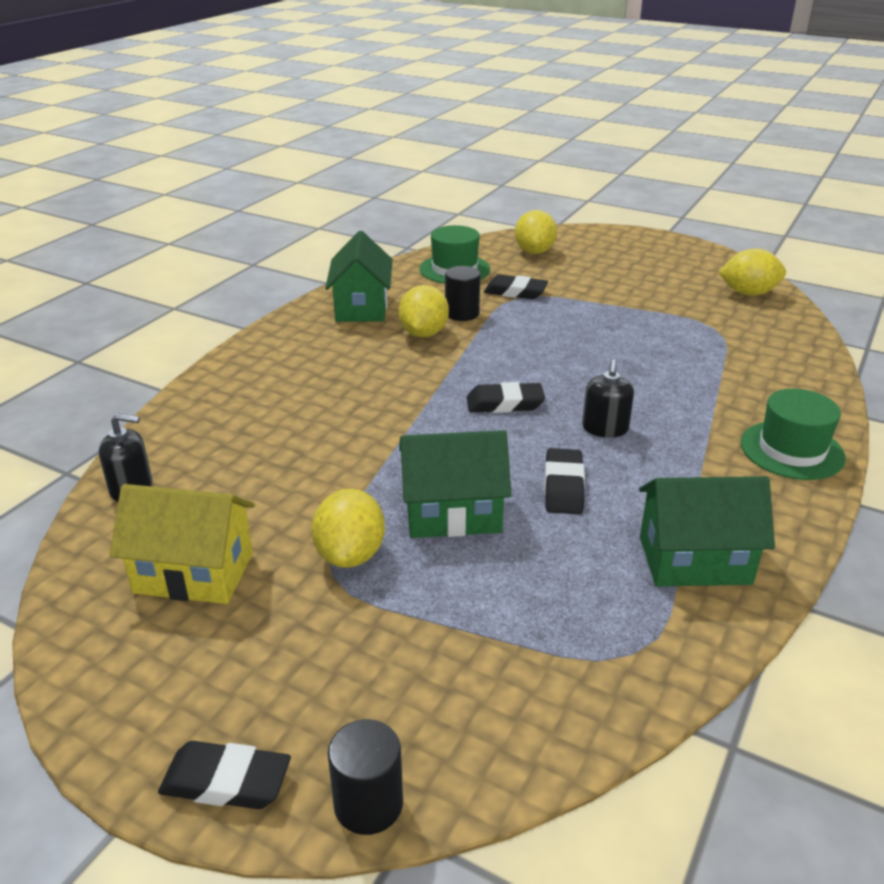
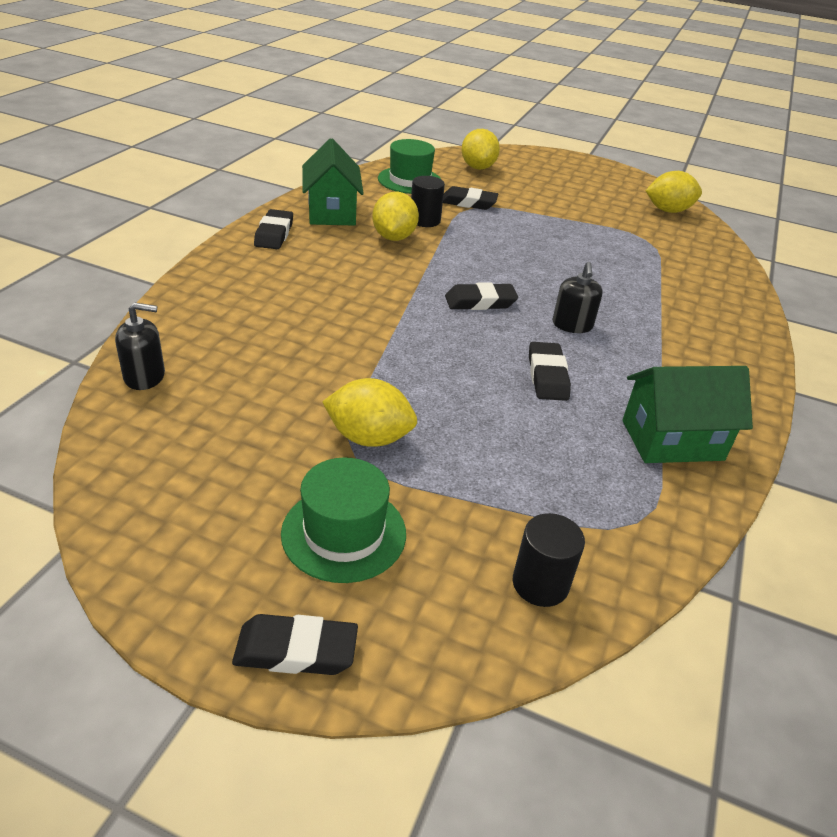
camera: 10 degrees left, 5 degrees up
yellow house [110,484,255,604] -> none
yellow lemon [311,489,385,568] -> yellow lemon turned 75 degrees counterclockwise [322,378,417,447]
black cylinder [328,719,403,835] -> black cylinder moved to [513,513,585,607]
green house [399,430,512,538] -> none
green hat [741,389,846,480] -> green hat moved to [281,457,406,583]
none -> black eraser [254,209,293,249]

